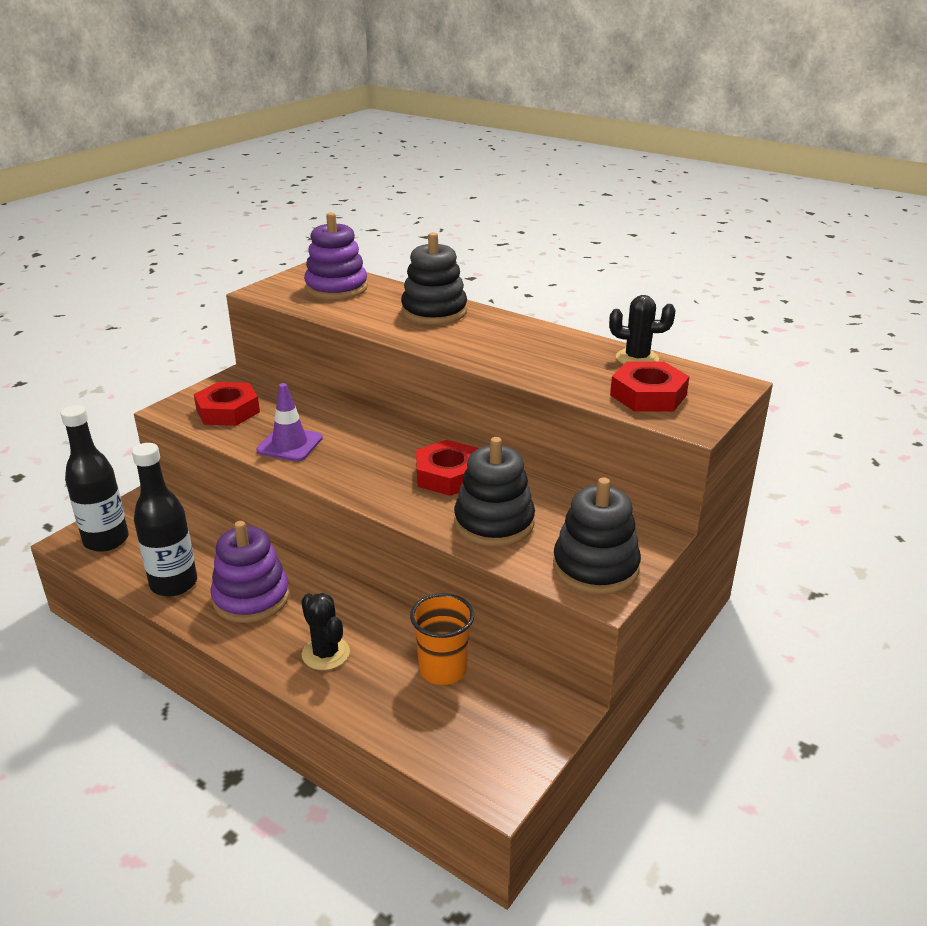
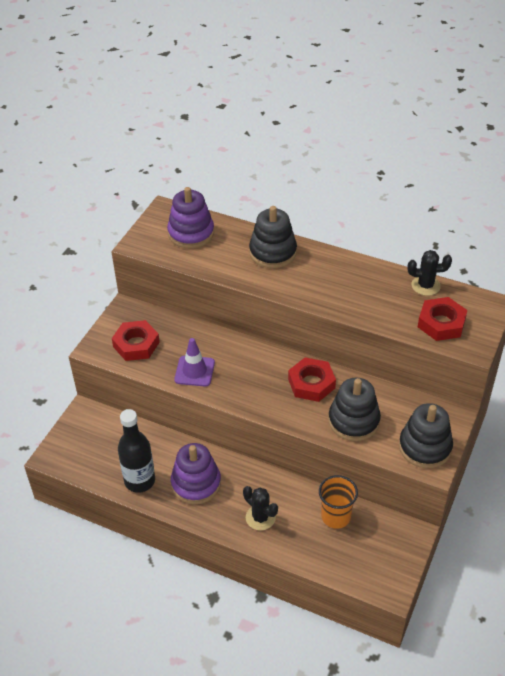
camera: 10 degrees left, 15 degrees up
black bottle [61,405,129,552] -> none

